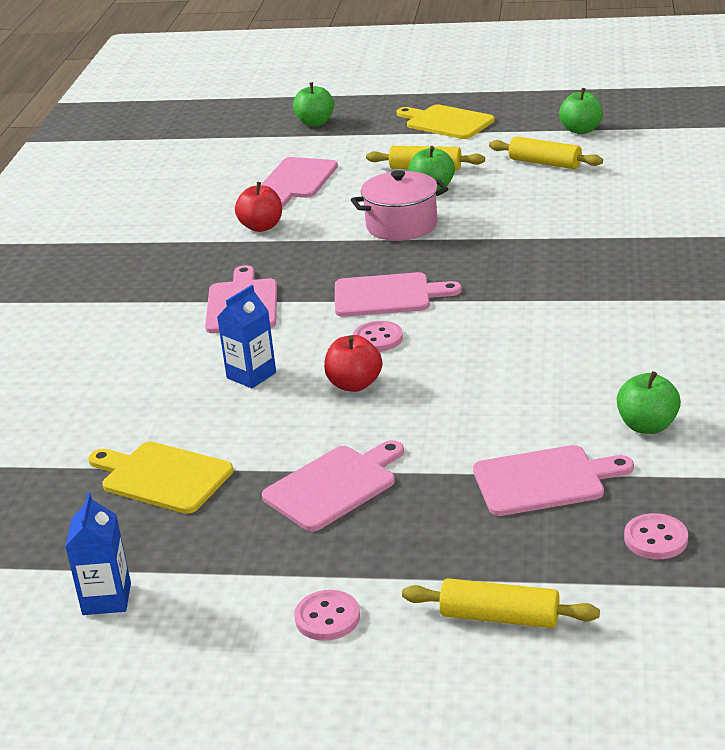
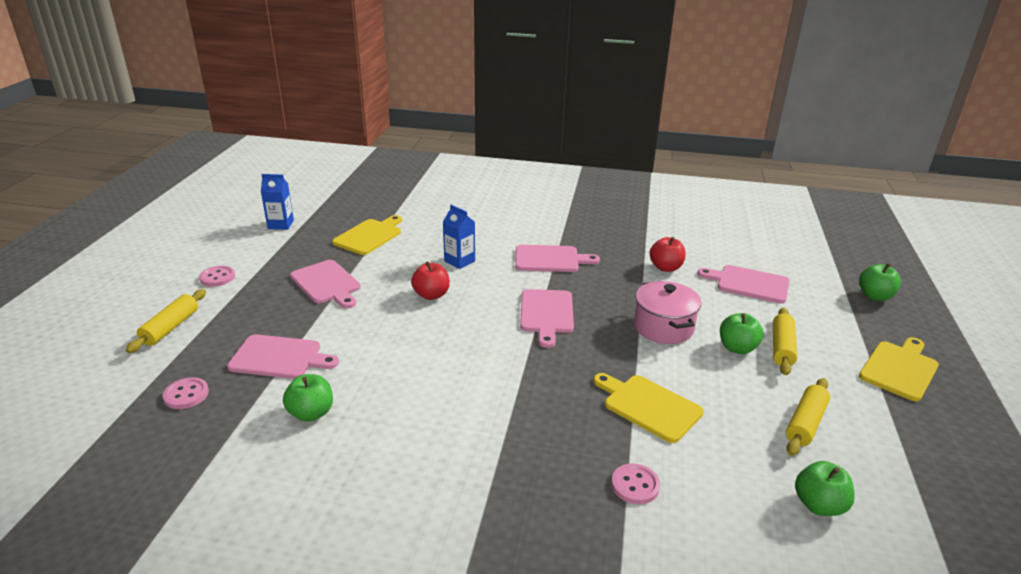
camera: 90 degrees right, 0 degrees up
pink button [353,321,403,352] -> pink button moved to [611,463,660,504]
pink cutting board [473,445,634,516] -> pink cutting board turned 75 degrees counterclockwise [227,334,339,379]
green apple [559,88,603,134] -> green apple moved to [795,461,855,516]
none -> yellow cutting board [594,373,704,443]

